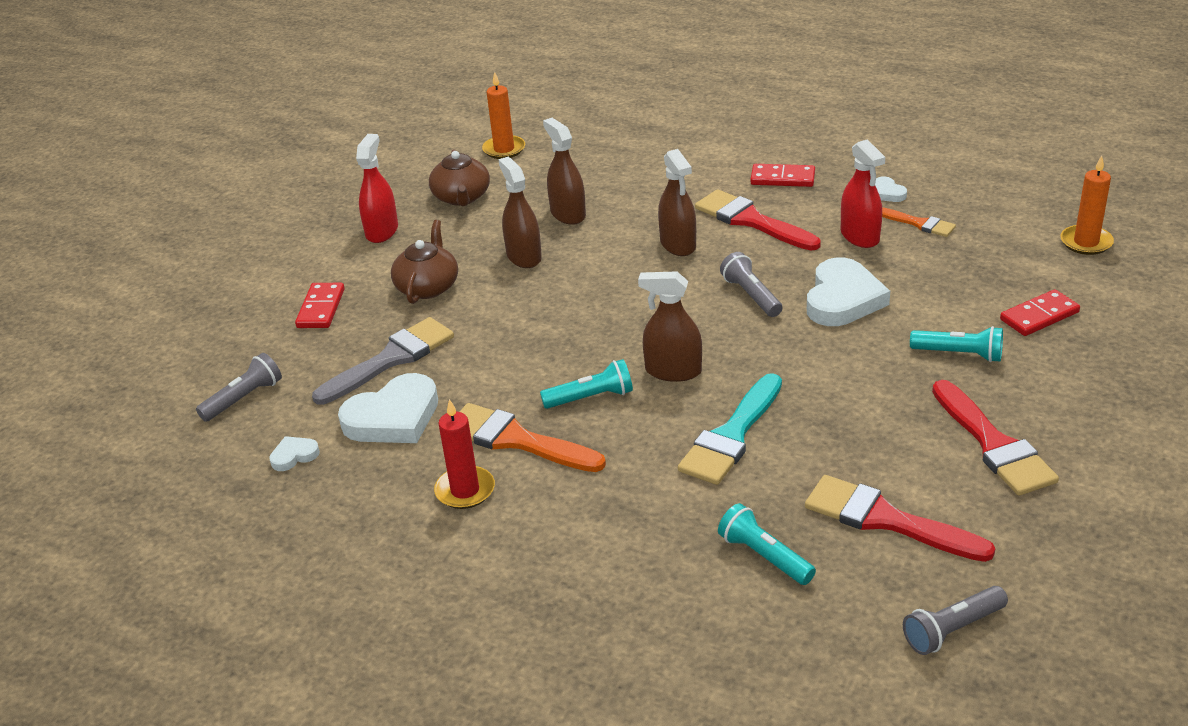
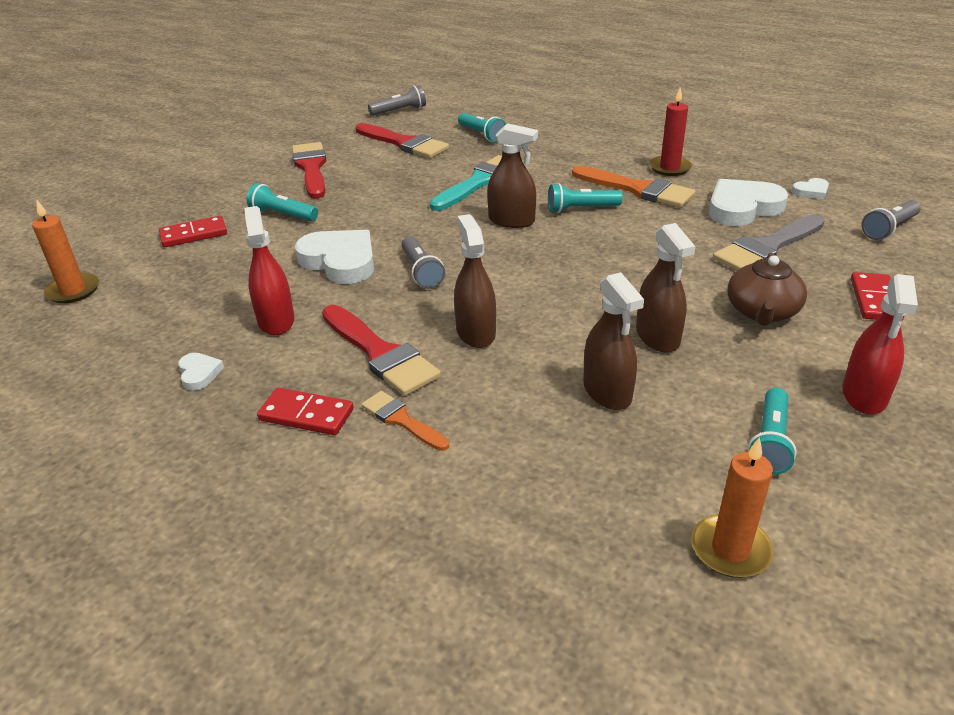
camera: 175 degrees left, 0 degrees up
brown teapot [429,150,490,206] -> turquoise flashlight [748,387,797,475]
white heart [807,257,890,326] -> white heart turned 105 degrees clockwise [295,230,374,284]
orange brush [882,207,956,237] -> orange brush moved to [361,391,449,451]

